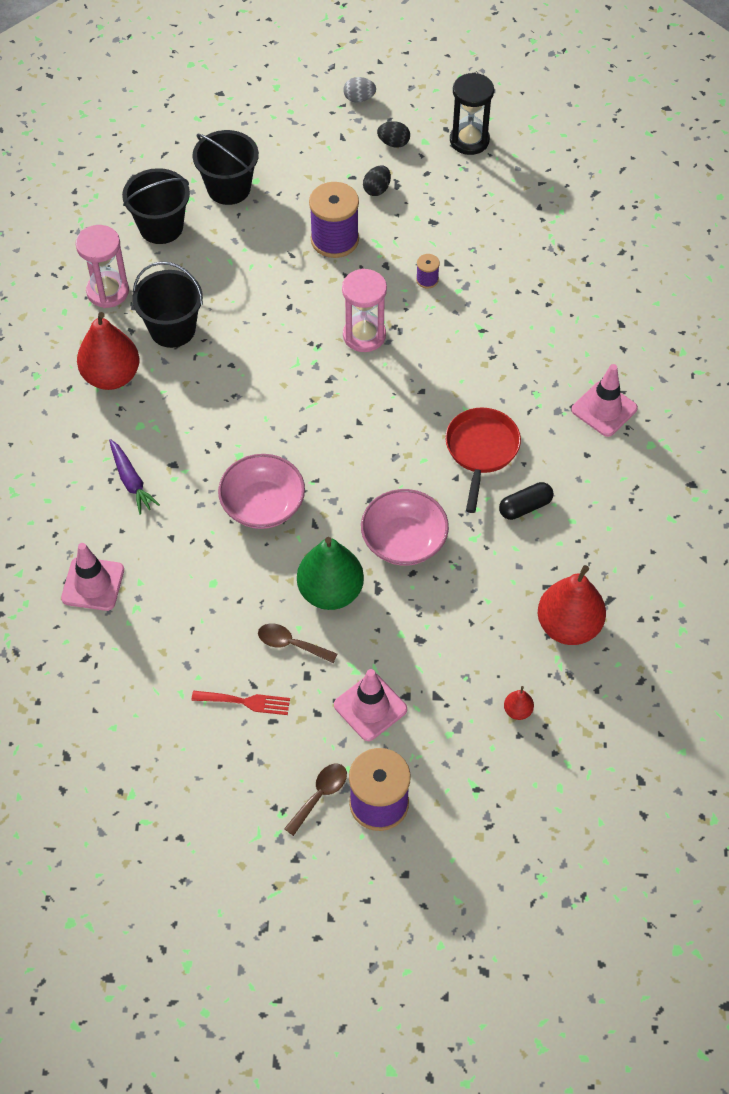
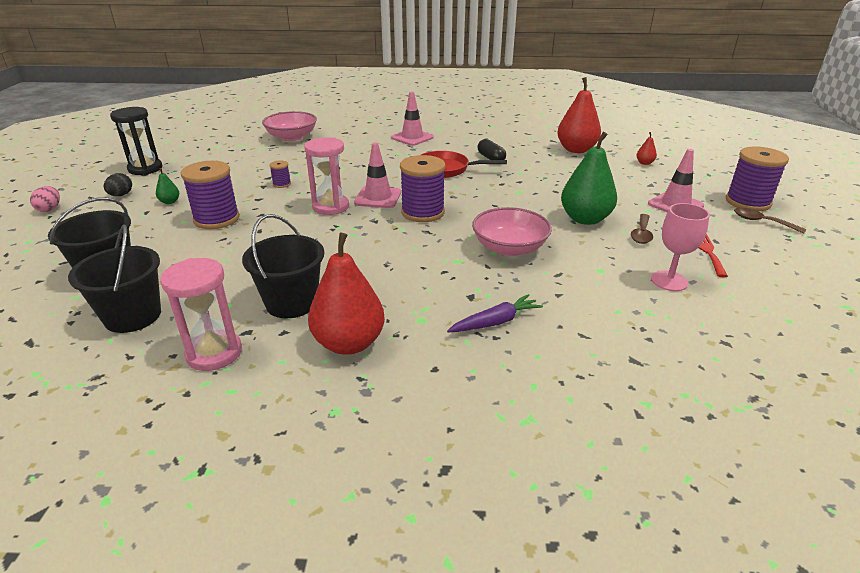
camera: 90 degrees left, 25 degrees down
pink traffic cone [61,543,124,611] -> pink traffic cone moved to [354,143,401,208]
grey egg [343,77,376,103] -> pink egg [30,186,60,212]
pink bowl [361,489,449,566] -> pink bowl moved to [262,111,317,141]
black egg [363,166,391,196] -> green pear [156,168,179,204]
none -> purple spool [400,155,445,222]
none -> pink goblet [651,203,710,291]

